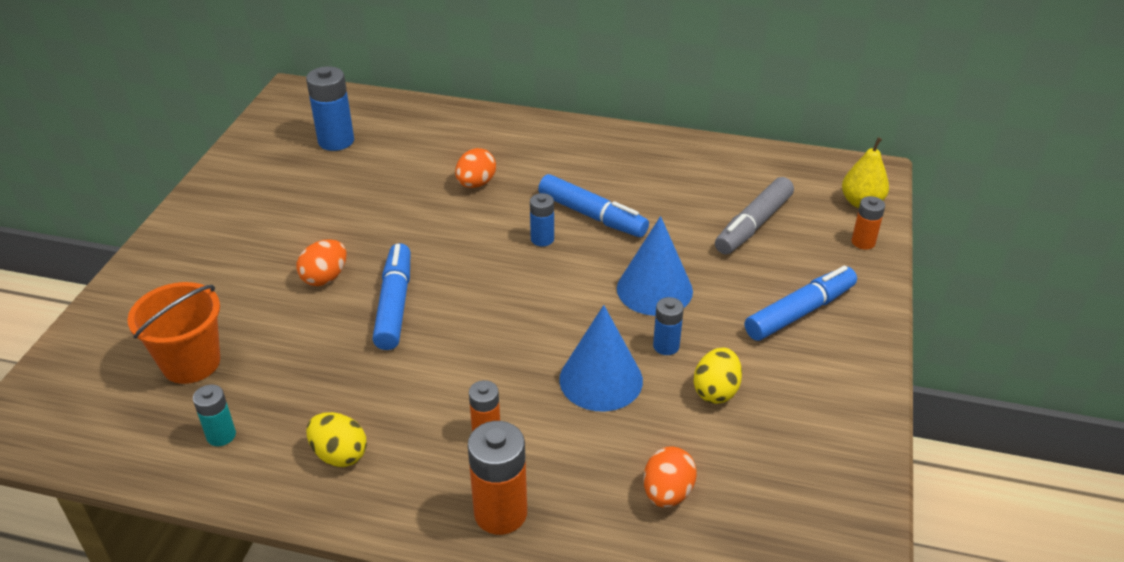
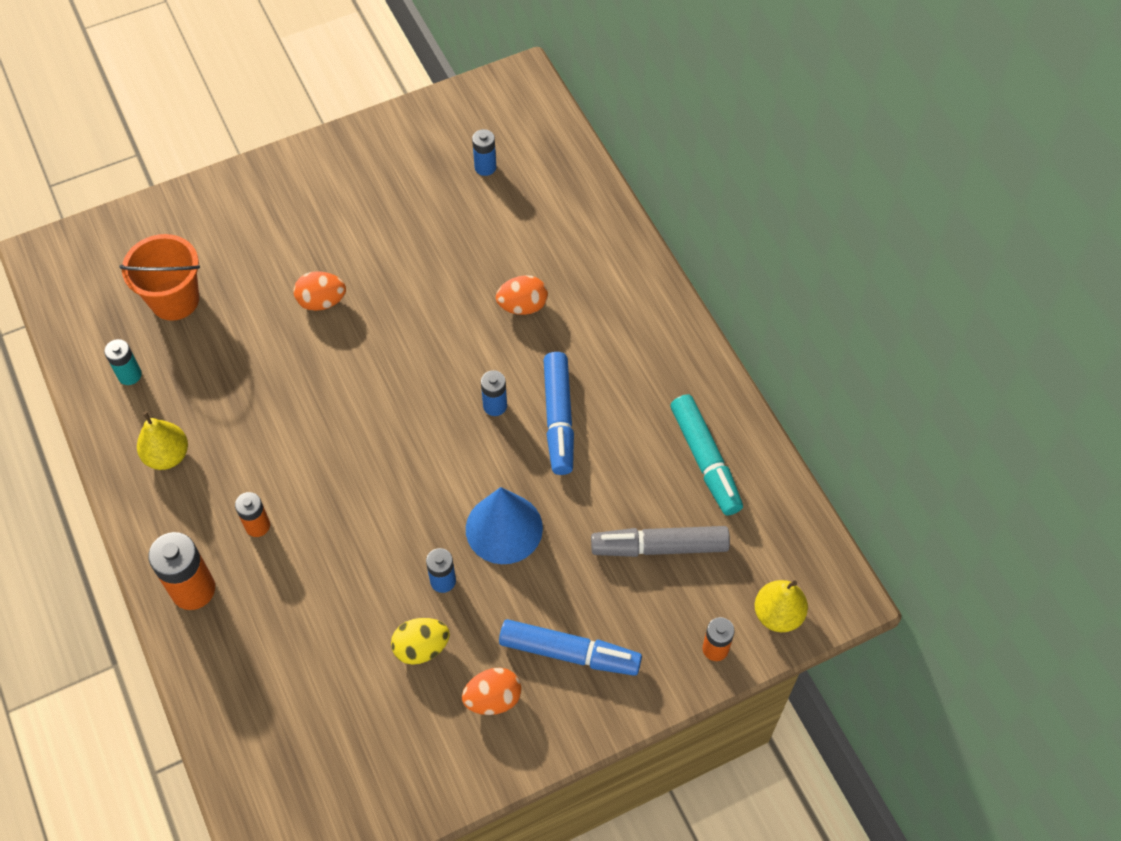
camera: 50 degrees right, 20 degrees up
blue battery [306,66,354,151] -> blue battery [472,129,496,176], size x0.58
yellow egg [306,412,367,467] -> yellow pear [137,411,188,470]
blue marker [372,243,411,350] -> none
blue cone [559,305,643,412] -> none
orange egg [643,446,697,507] -> orange egg moved to [462,668,522,715]
none -> turquoise marker [670,395,743,516]

